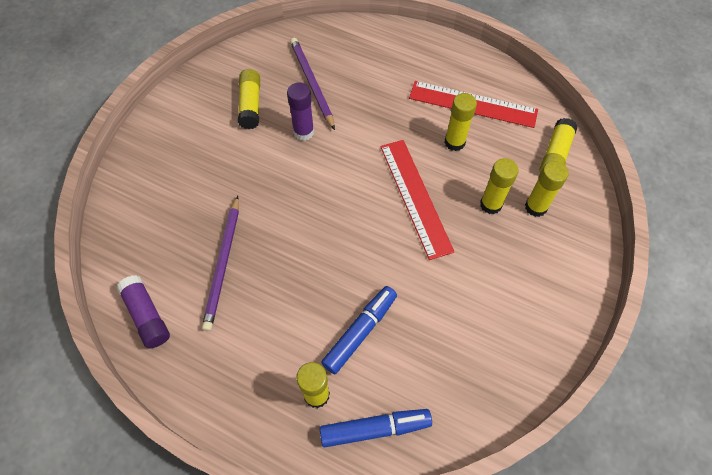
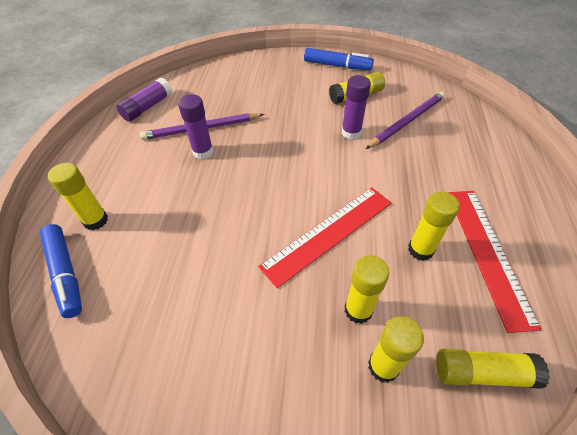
camera: 70 degrees right, 10 degrees down
blue marker [321,286,397,374] -> blue marker moved to [304,48,374,70]
none -> purple glue stick [178,94,213,159]

